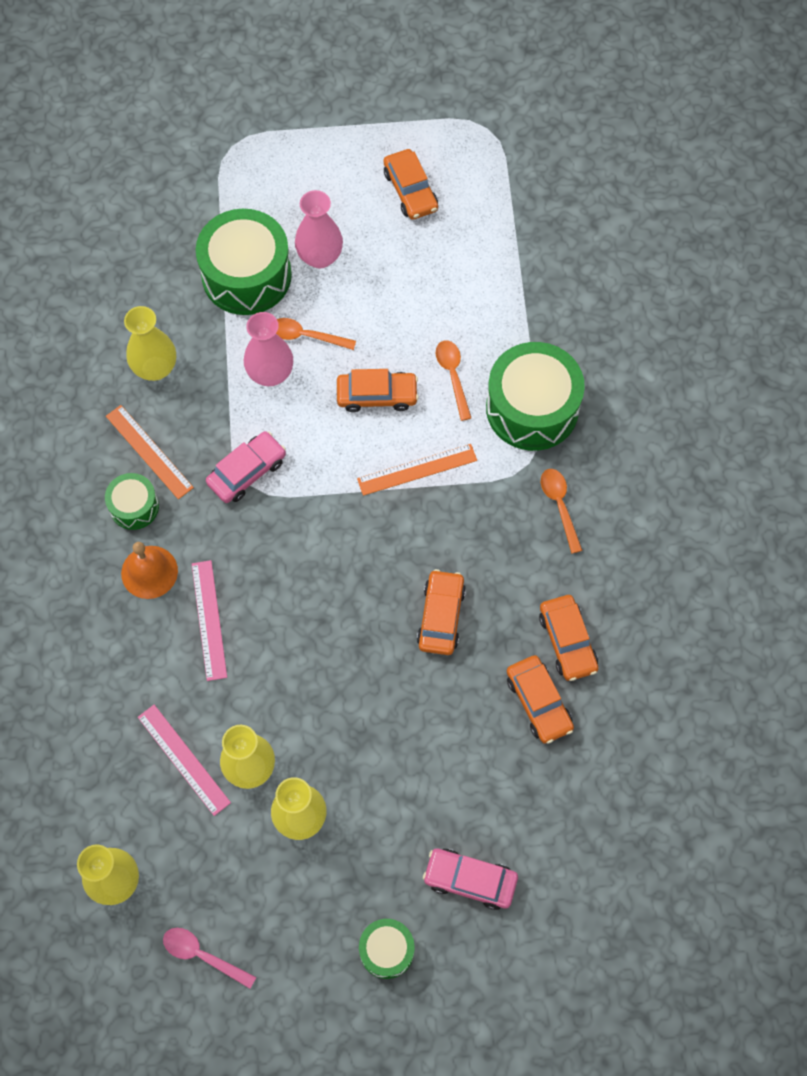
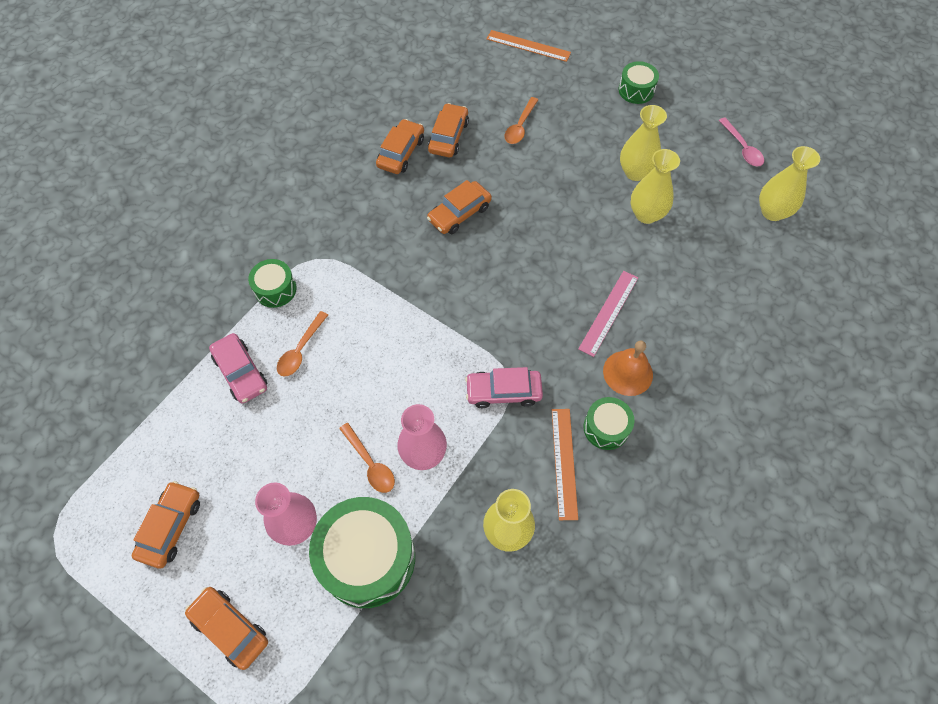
camera: 140 degrees left, 5 degrees down
pink ruler [138,705,231,816] -> none
orange car [337,369,419,412] -> orange car moved to [185,587,268,670]
orange ruler [357,444,477,496] -> orange ruler moved to [487,30,571,62]
pink car [423,849,518,910] -> pink car moved to [209,333,267,404]
green drum [486,342,585,451] -> green drum [248,259,297,308], size x0.52
orange spoon [541,469,582,554] -> orange spoon moved to [505,97,538,144]

